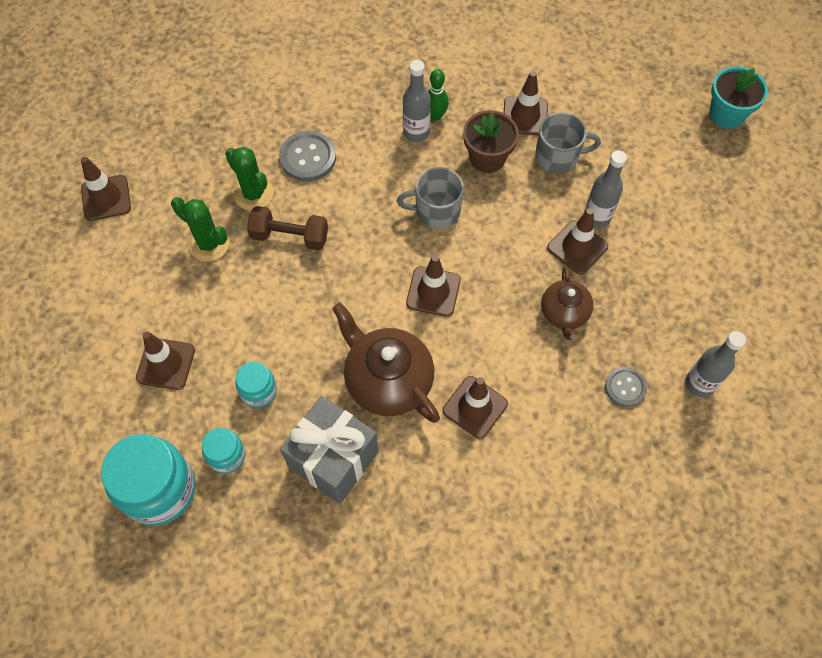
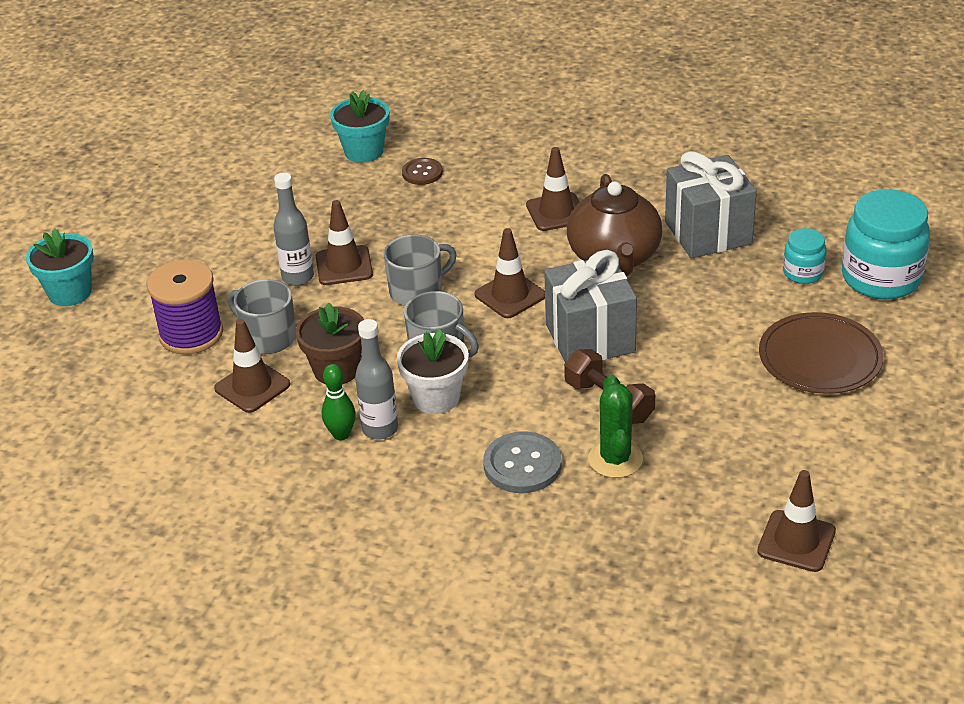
camera: 140 degrees left, 25 degrees down
brown traffic cone [136,331,195,390] -> brown plate [759,312,884,394]
green cactus [171,197,229,262] -> none
turquoise jar [236,362,277,408] -> none
brown teapot [541,266,593,340] -> none
grey button [605,367,647,407] -> brown button [402,158,443,185]
grey bottle [685,331,746,397] -> turquoise flower pot [330,90,389,163]
none -> purple spool [147,260,223,354]
none -> grey mug [384,235,457,306]
none -> white flower pot [397,329,469,414]
none -> grey gift [544,250,637,363]

